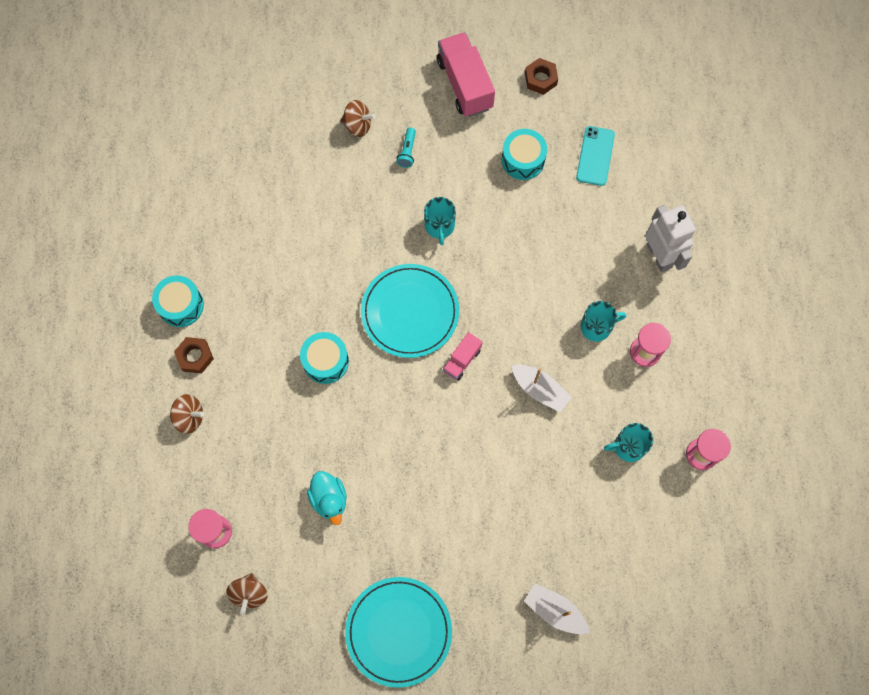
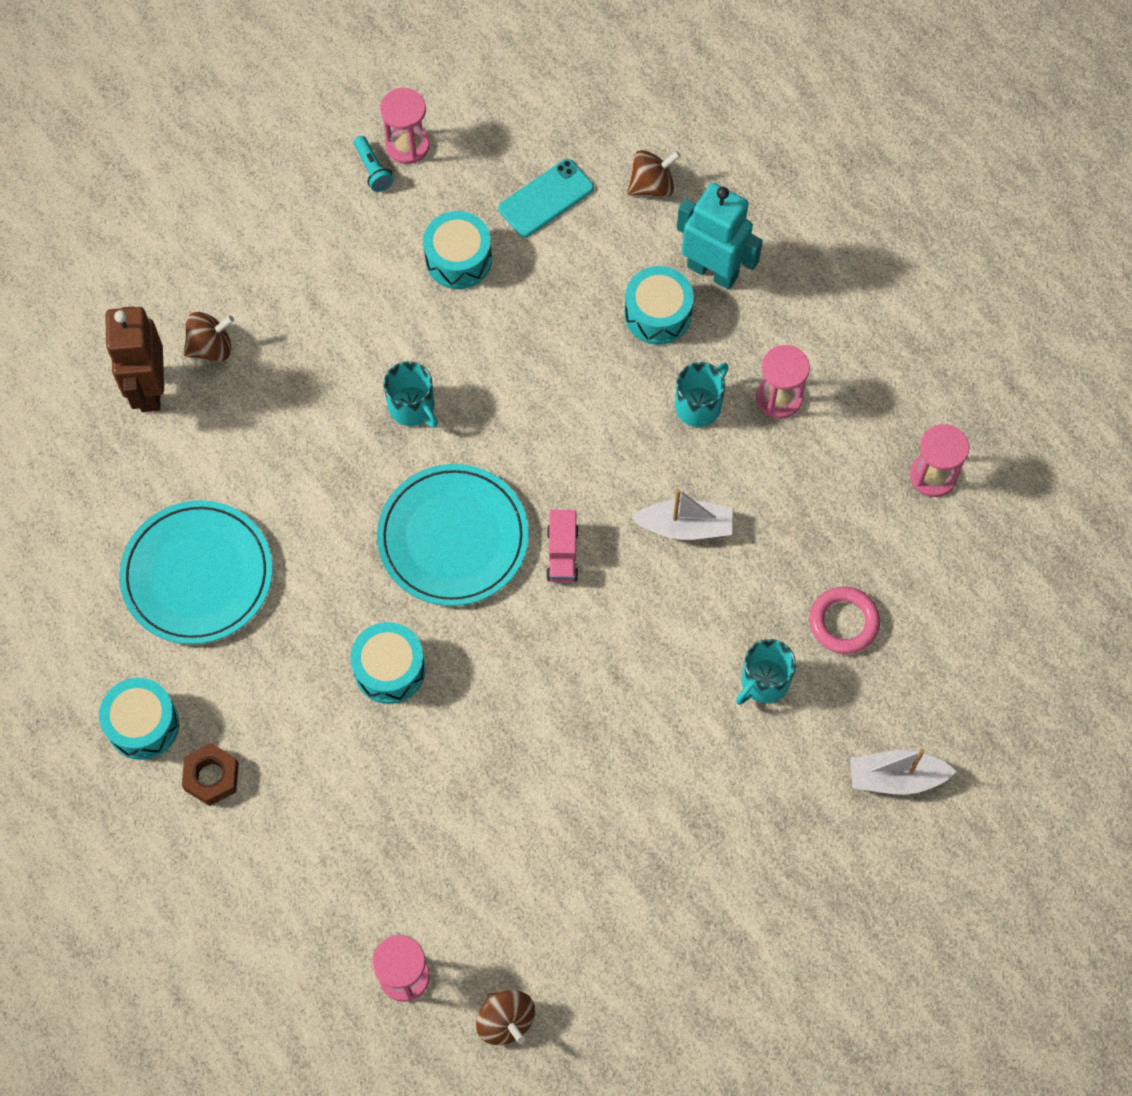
camera: 35 degrees left, 5 degrees down
brown spinning top [170,394,204,434] -> brown spinning top moved to [627,150,681,197]
turquoise duck [307,471,347,525] -> none
turquoise plate [345,577,452,688] -> turquoise plate moved to [119,500,272,644]
turquoise flashlight [397,127,416,168] -> turquoise flashlight moved to [354,136,394,192]
pink truck [437,32,495,117] -> none
brown nut [525,58,558,95] -> pink hourglass [380,88,430,164]
turquoise phone [576,126,615,186] -> turquoise phone turned 75 degrees clockwise [498,159,594,237]
turquoise mug [604,423,653,462] -> turquoise mug moved to [736,639,796,705]
white robot [645,205,696,272] -> turquoise robot [677,183,763,290]
none -> brown robot [105,307,164,412]
none -> turquoise drum [624,266,694,345]
none -> pink ring [809,586,880,654]

